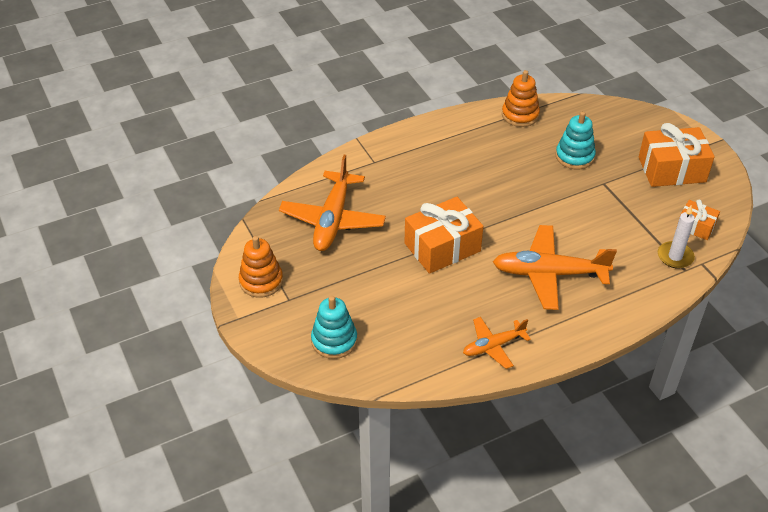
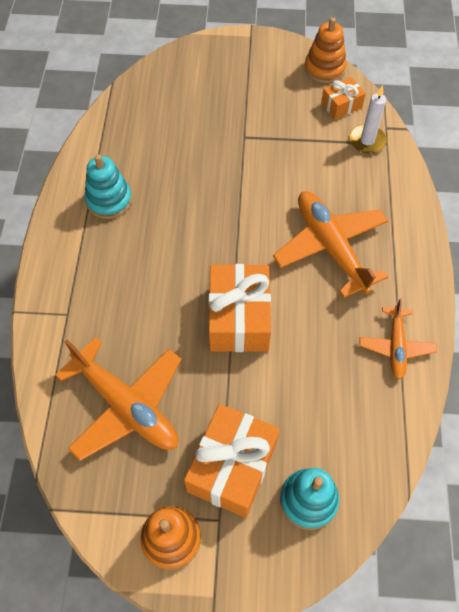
camera: 60 degrees left, 15 degrees up
orange plane [493,225,617,310] -> orange plane turned 120 degrees clockwise [273,191,388,298]
orange stacking toy [502,70,540,127] -> orange stacking toy moved to [305,17,347,83]
turquoise stacking toy [555,111,596,169] -> turquoise stacking toy moved to [85,154,132,219]
orange gift [639,123,715,187] -> orange gift moved to [184,404,280,518]

